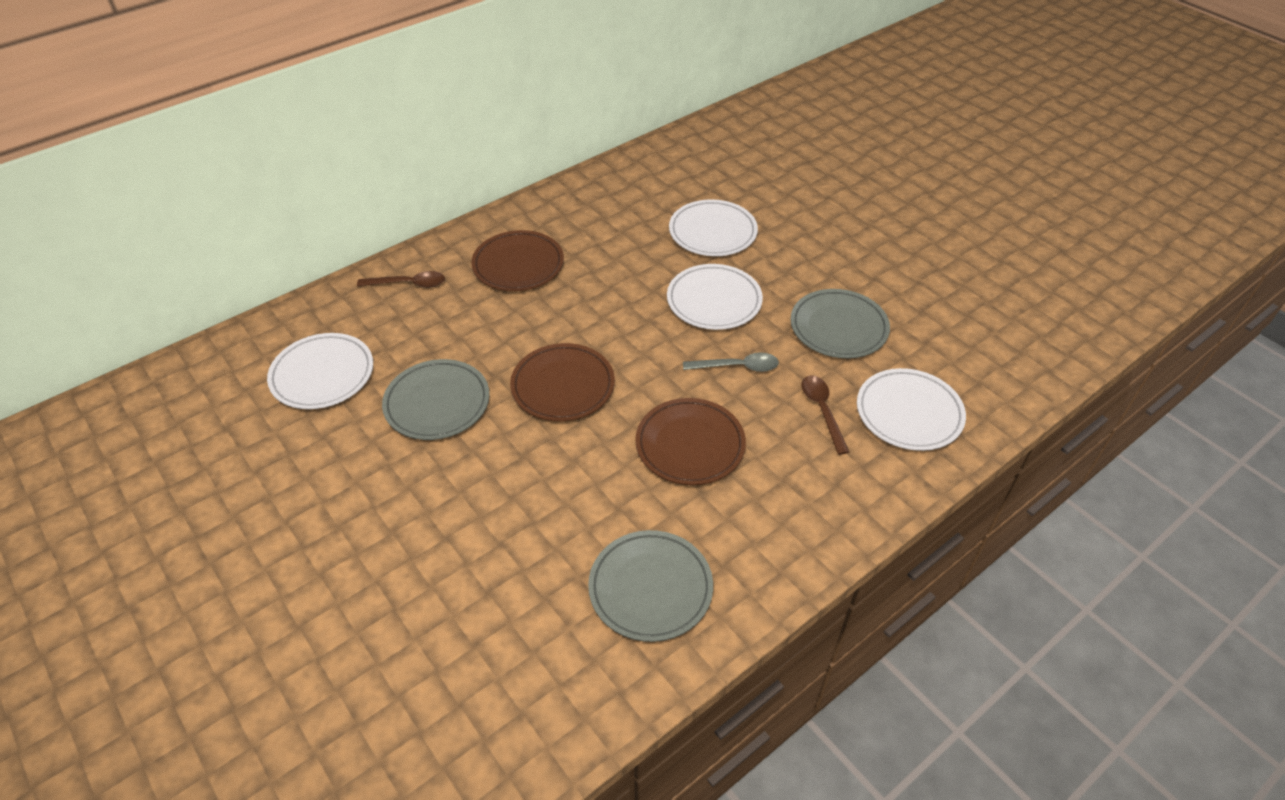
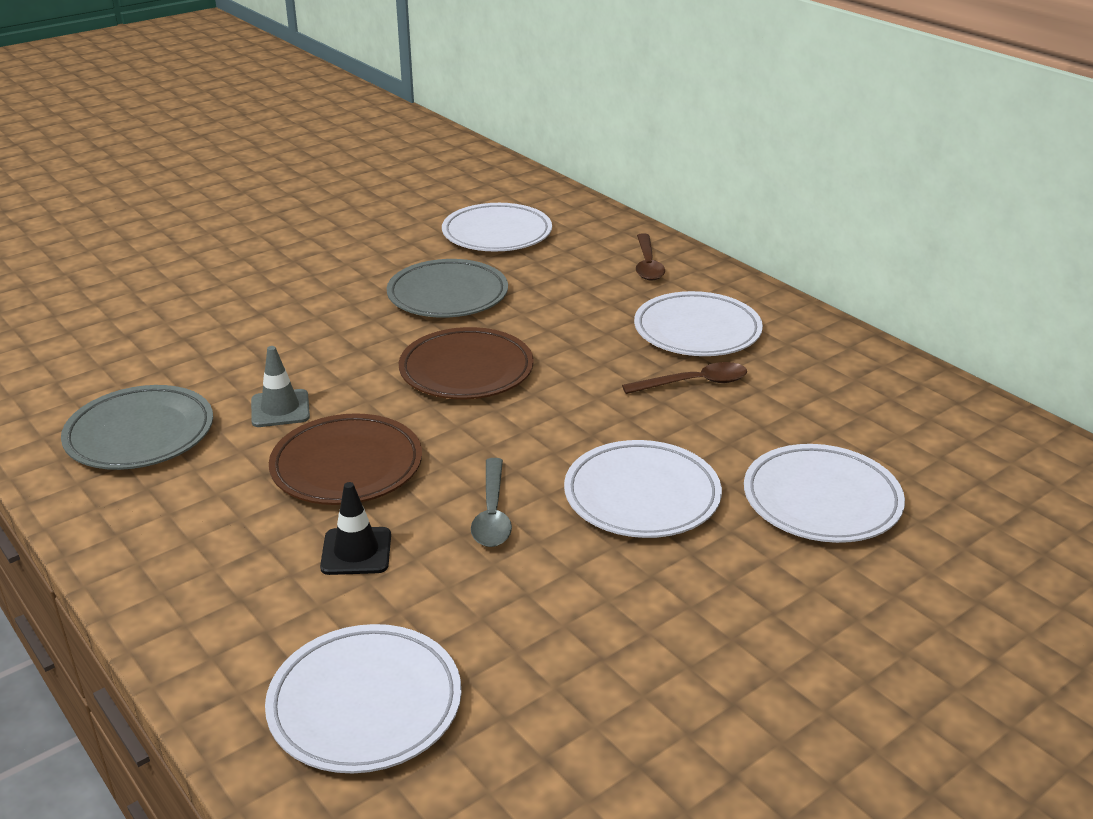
camera: 90 degrees right, 15 degrees down
brown plate [471,230,564,291] -> white plate [634,291,763,356]
grey plate [791,289,890,358] -> none
brown spoon [802,376,849,455] -> brown spoon moved to [622,362,747,394]
none -> grey traffic cone [251,346,310,427]
none -> black traffic cone [320,482,391,575]

